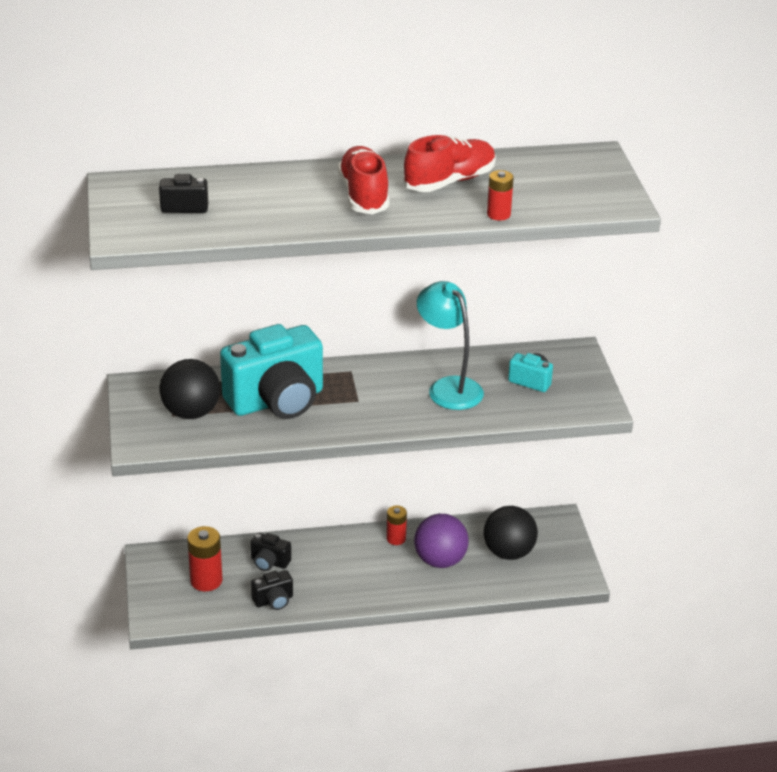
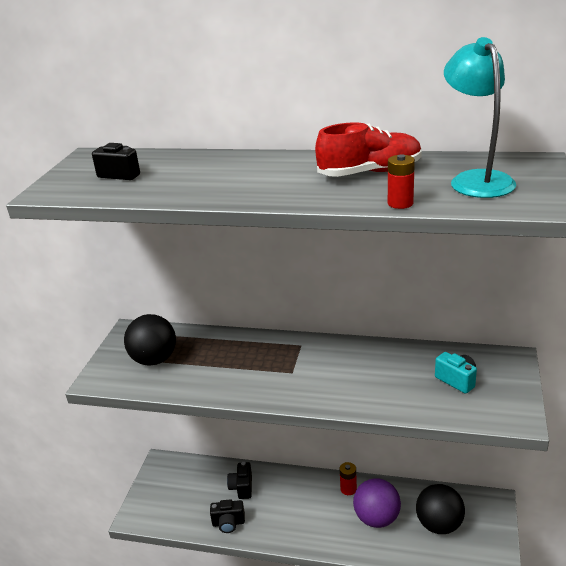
camera: 25 degrees right, 5 degrees down
red battery [187,526,222,591] -> none
turquoise camera [220,324,323,419] -> none
black camera [251,533,291,571] -> black camera turned 45 degrees clockwise [227,462,252,499]
red shoe [338,146,389,215] -> none
turquoise lamp [417,281,484,410] -> turquoise lamp moved to [444,37,516,198]

